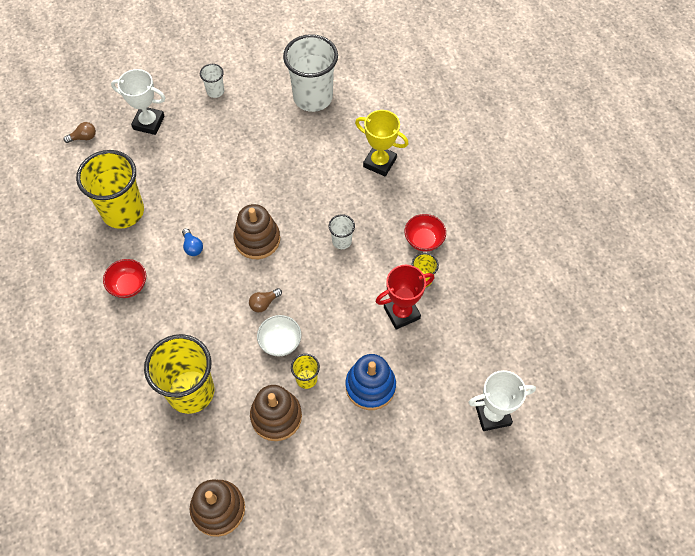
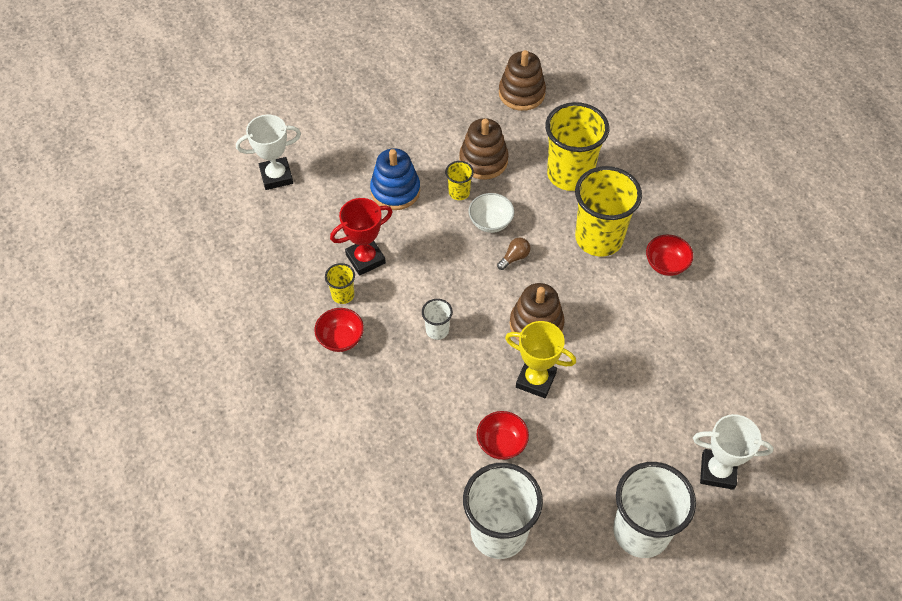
camera: 175 degrees right, 5 degrees down
brown light bulb [63,122,96,143] -> none
yellow cup [76,150,144,229] -> yellow cup moved to [575,166,642,257]
blue light bulb [182,228,203,256] -> none
white cup [200,64,224,98] -> white cup [613,462,696,558], size x2.20
yellow trophy [355,110,409,177] -> yellow trophy moved to [505,321,576,398]
none -> red bowl [477,411,529,460]

